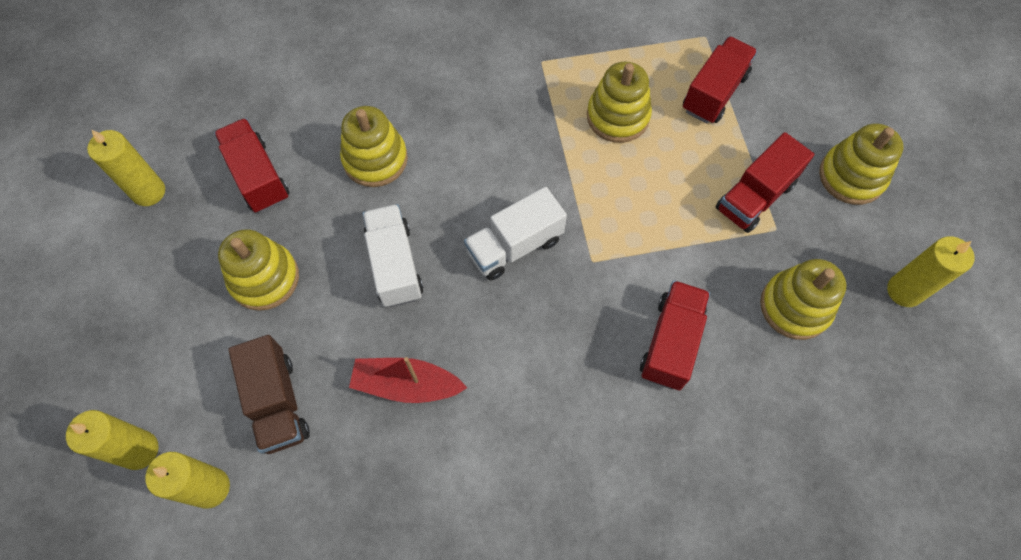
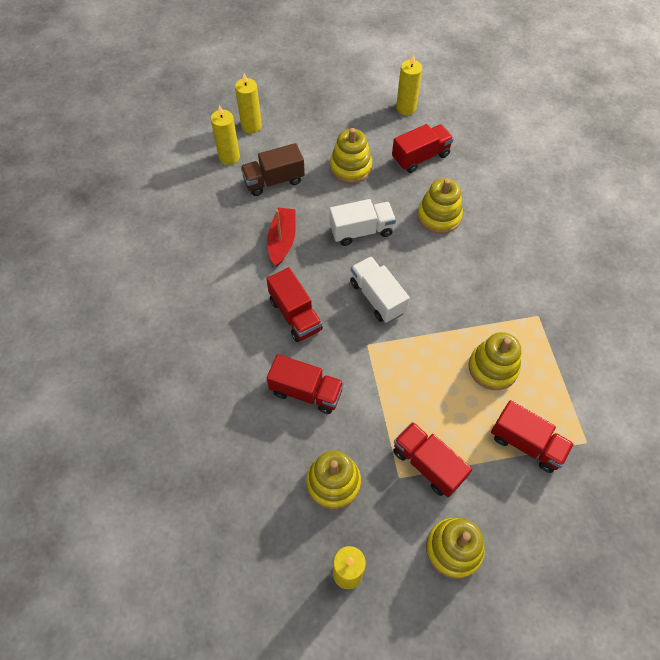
camera: 90 degrees right, 5 degrees down
none -> red truck [266,267,323,342]

